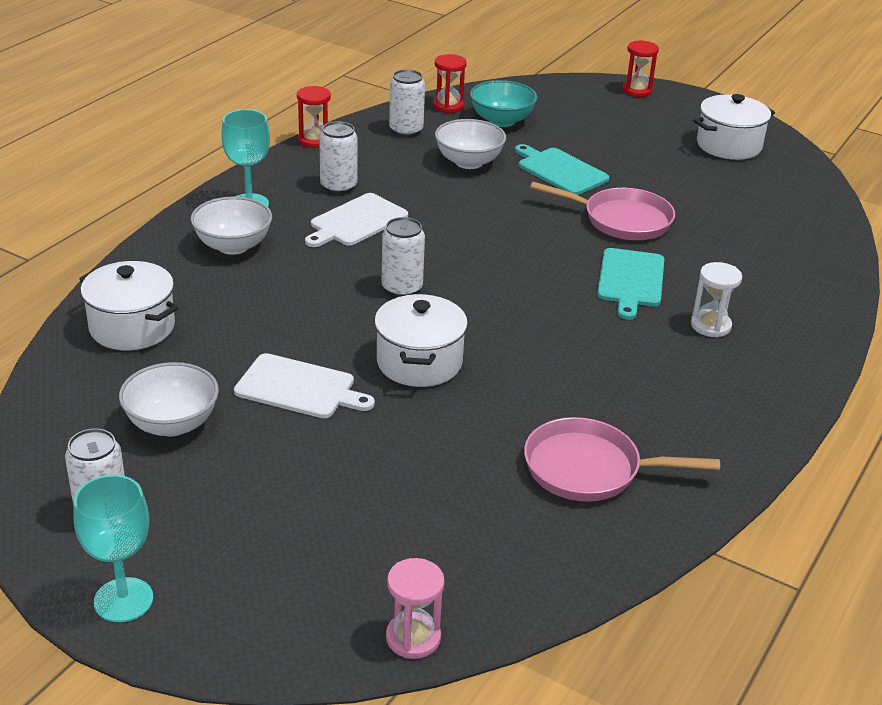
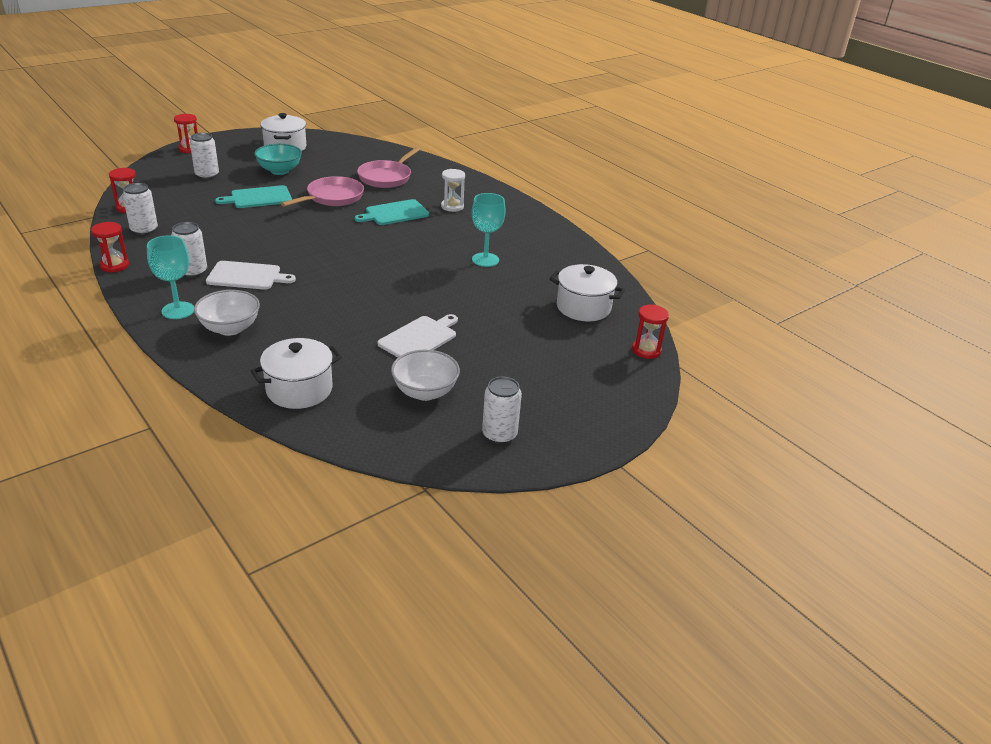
camera: 70 degrees left, 0 degrees up
turquoise goblet [73,475,153,622] -> turquoise goblet moved to [472,193,506,267]
white cutting board [305,193,408,247] -> white cutting board turned 60 degrees counterclockwise [206,261,296,290]
white pot [374,294,468,387] -> white pot moved to [550,264,625,321]
white can [382,217,425,297] -> white can moved to [190,133,219,179]
pink hourglass [386,558,445,659] -> red hourglass [632,304,669,359]
white bowl [435,119,506,169] -> none
turquoise bowl [470,80,537,127] -> turquoise bowl moved to [254,144,302,175]
pink pan [524,417,720,501] -> pink pan moved to [357,147,420,188]
turquoise cutting board [597,248,664,320] -> turquoise cutting board turned 120 degrees clockwise [355,199,429,225]

